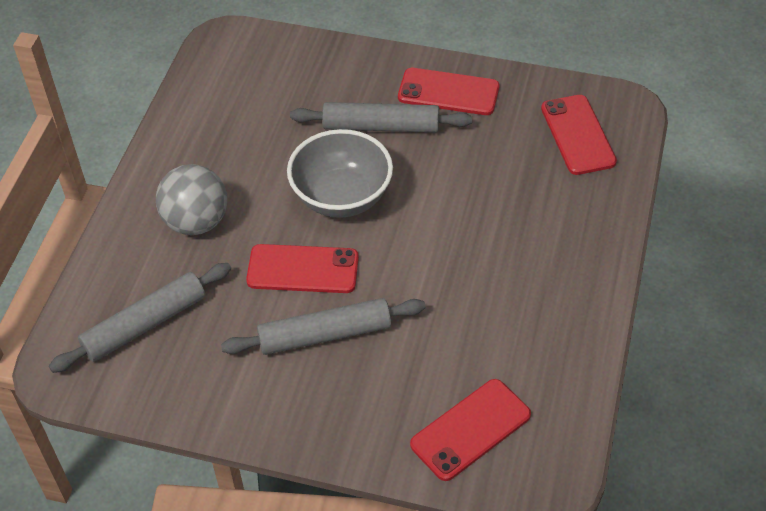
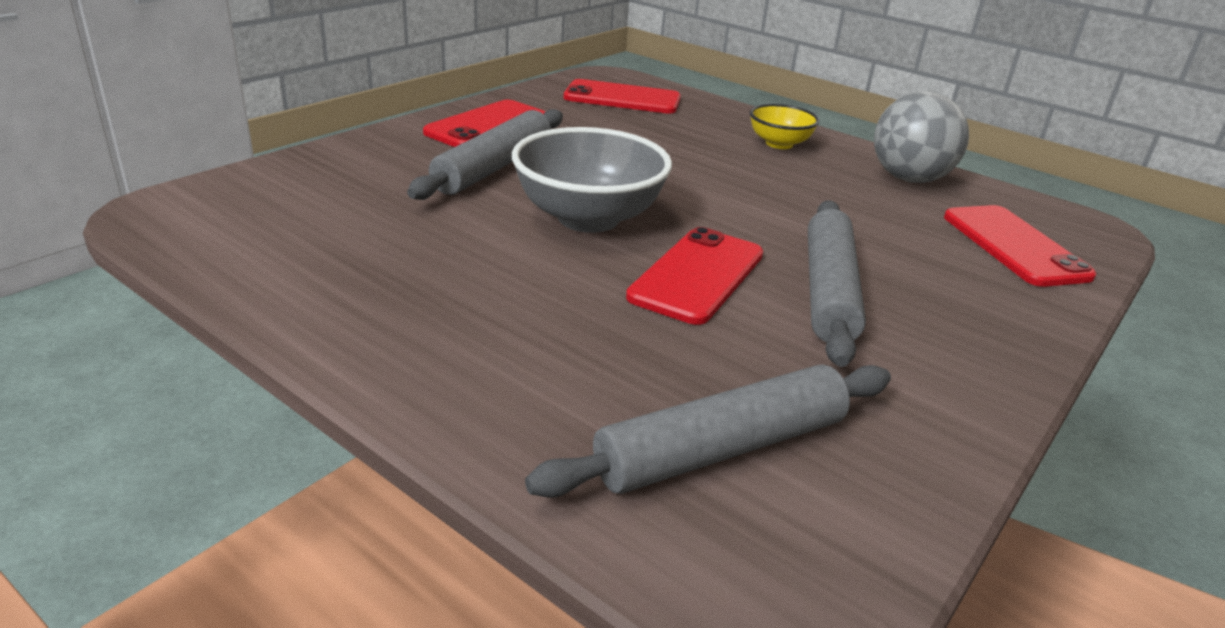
camera: 70 degrees left, 20 degrees down
grey rolling pin [49,263,231,373] -> grey rolling pin turned 75 degrees clockwise [525,364,891,498]
grey ball [156,164,227,235] -> grey ball moved to [874,92,969,183]
none -> yellow bowl [750,104,820,149]

